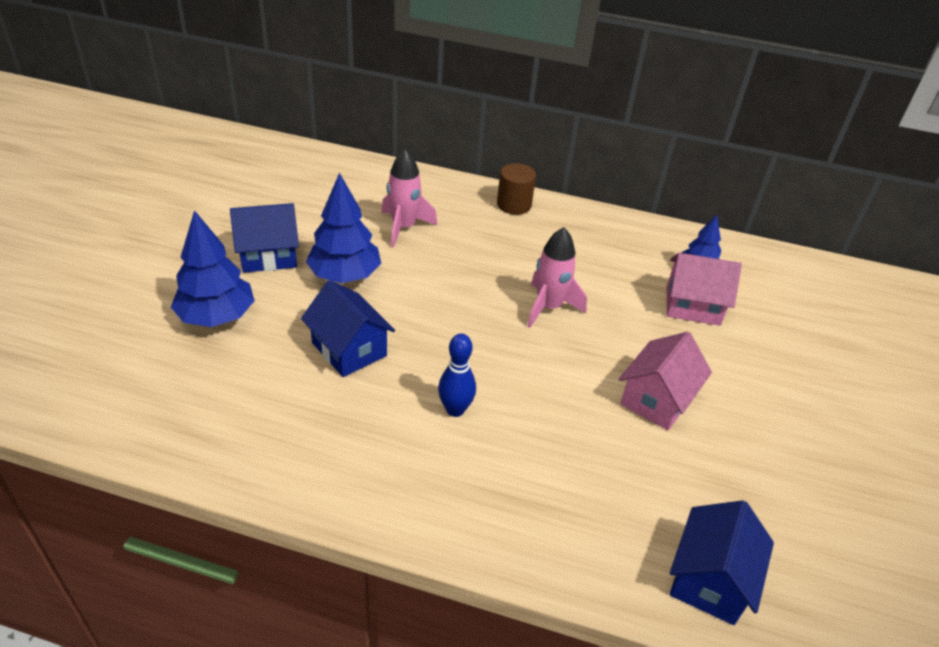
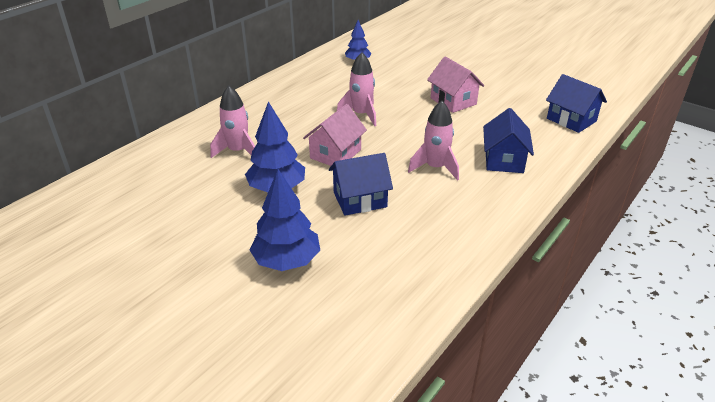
camera: 65 degrees left, 5 degrees down
blue house [230,203,299,273] -> blue house moved to [483,108,534,173]
blue bowling pin [438,334,476,417] -> pink rocket [408,101,459,181]
brown cylinder [497,163,536,215] -> none
pink house [667,253,742,326] -> pink house moved to [303,104,367,166]

